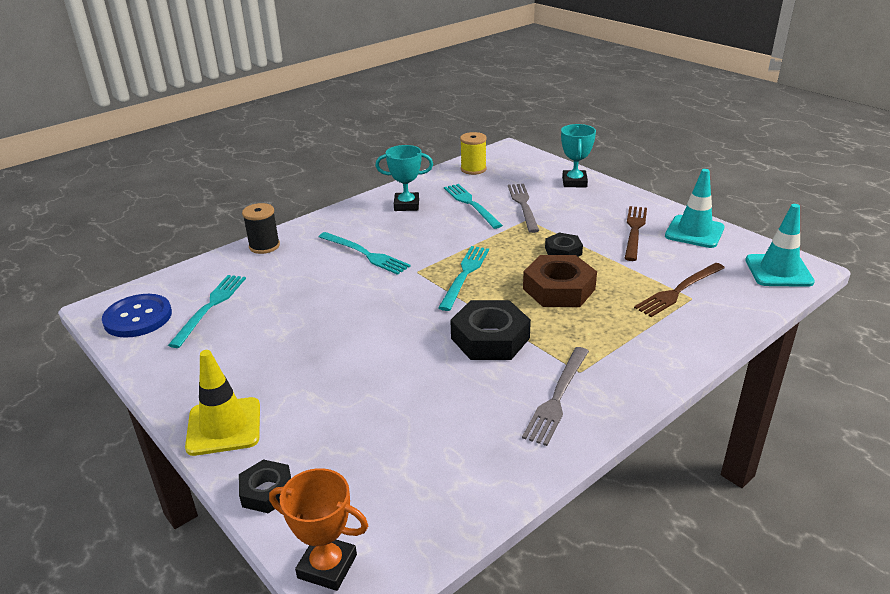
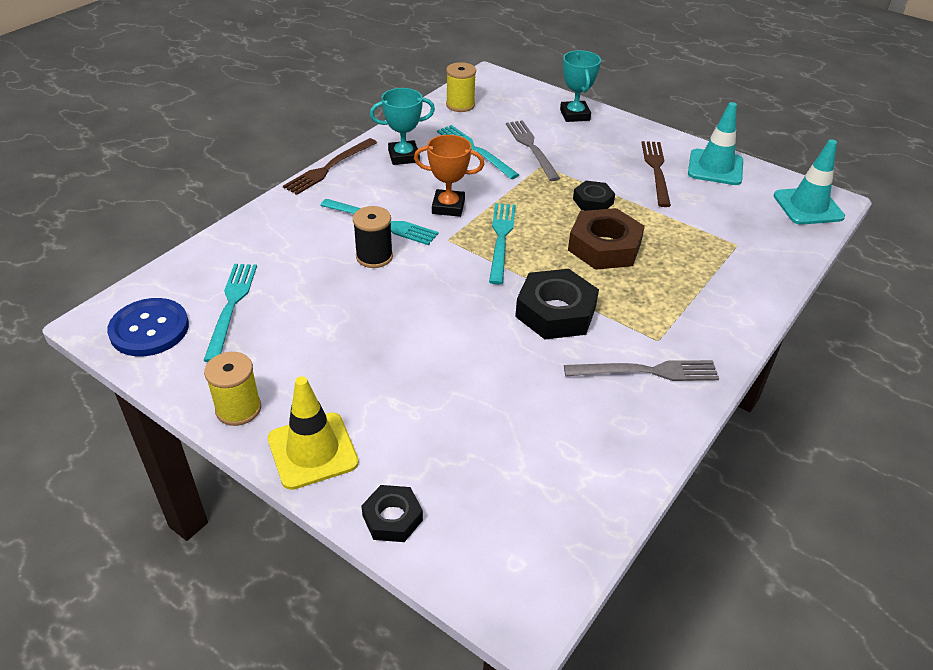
camera: 15 degrees left, 10 degrees up
black spool [242,203,280,254] -> black spool moved to [353,206,393,268]
orange trophy [269,468,368,591] -> orange trophy moved to [414,135,484,217]
grey fork [522,347,589,446] -> grey fork turned 105 degrees counterclockwise [564,360,719,381]
brown fork [634,263,725,317] -> brown fork moved to [283,138,377,195]
none -> yellow spool [204,352,261,426]

